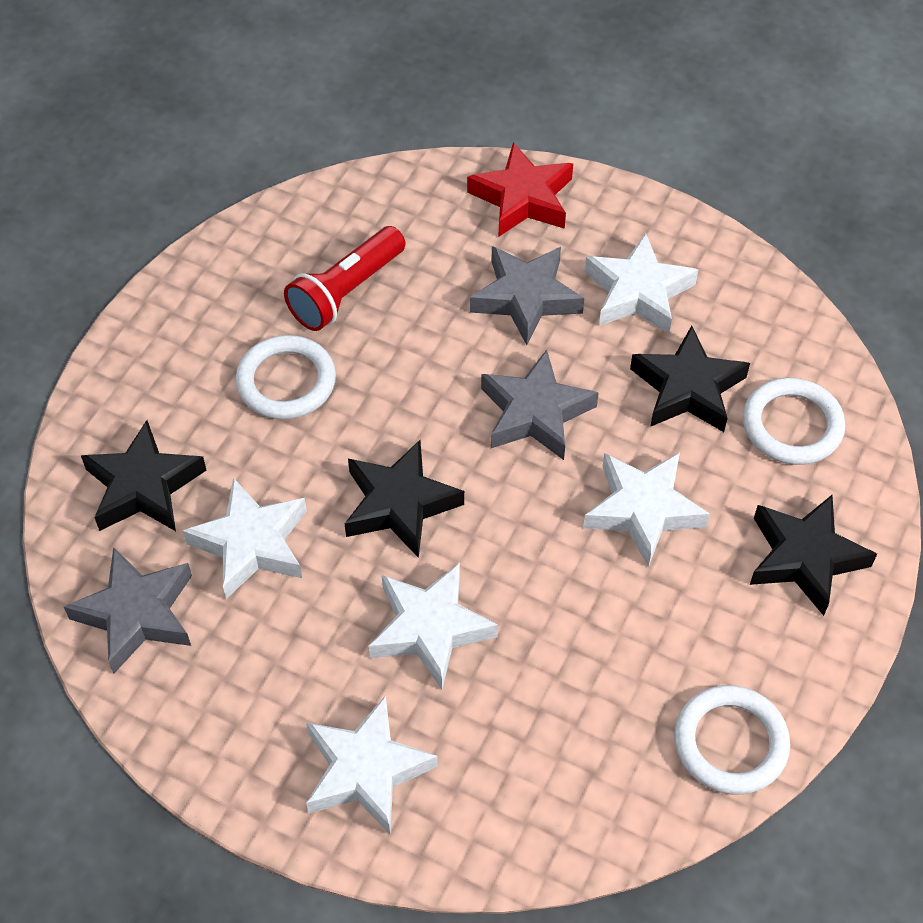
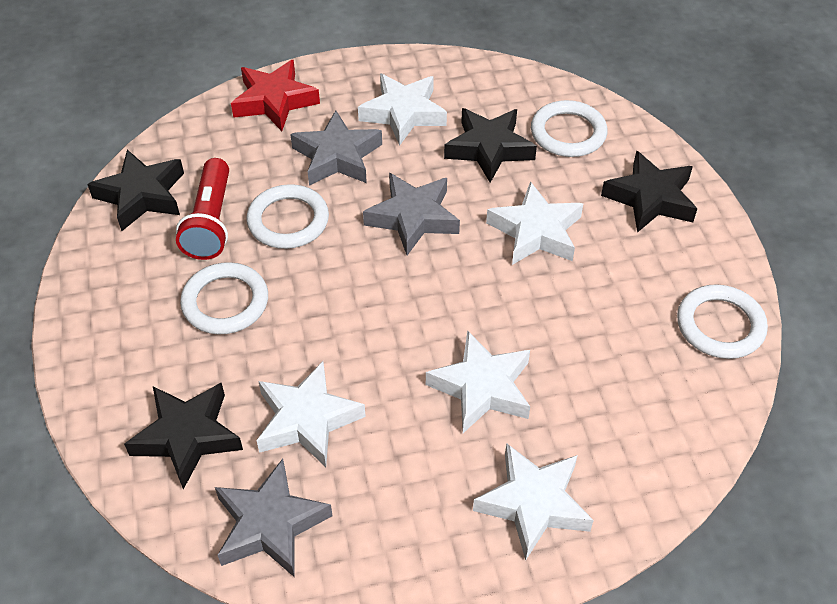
camera: 40 degrees left, 5 degrees down
black star [345,440,464,558] -> black star moved to [87,150,184,231]
none -> white ring [246,184,329,249]

